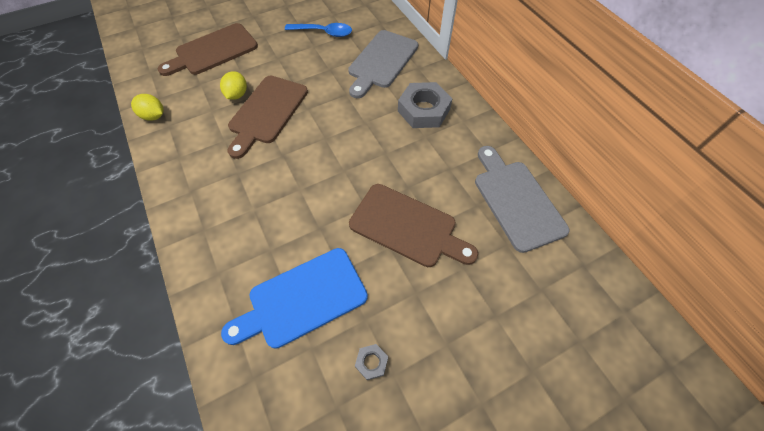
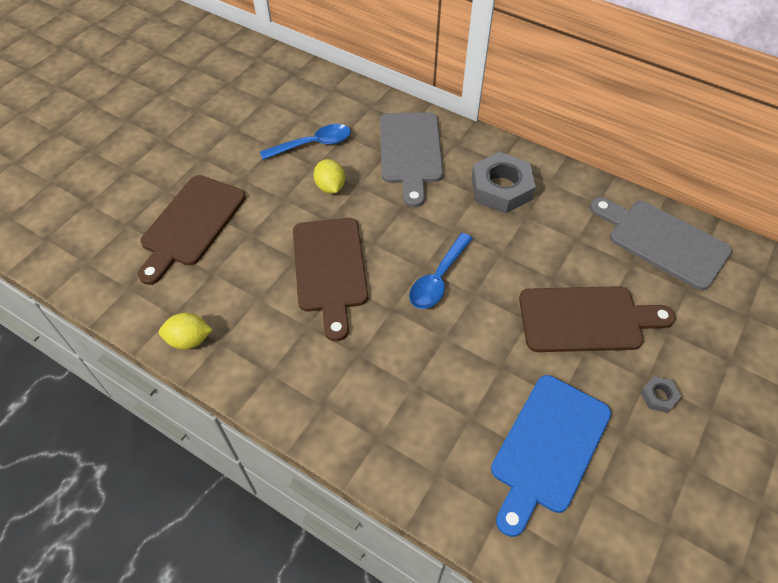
camera: 30 degrees left, 5 degrees down
yellow lemon [220,71,247,100] -> yellow lemon moved to [313,159,345,194]
grey nut [355,344,388,380] -> grey nut moved to [640,376,681,413]
none -> blue spoon [409,233,473,309]

